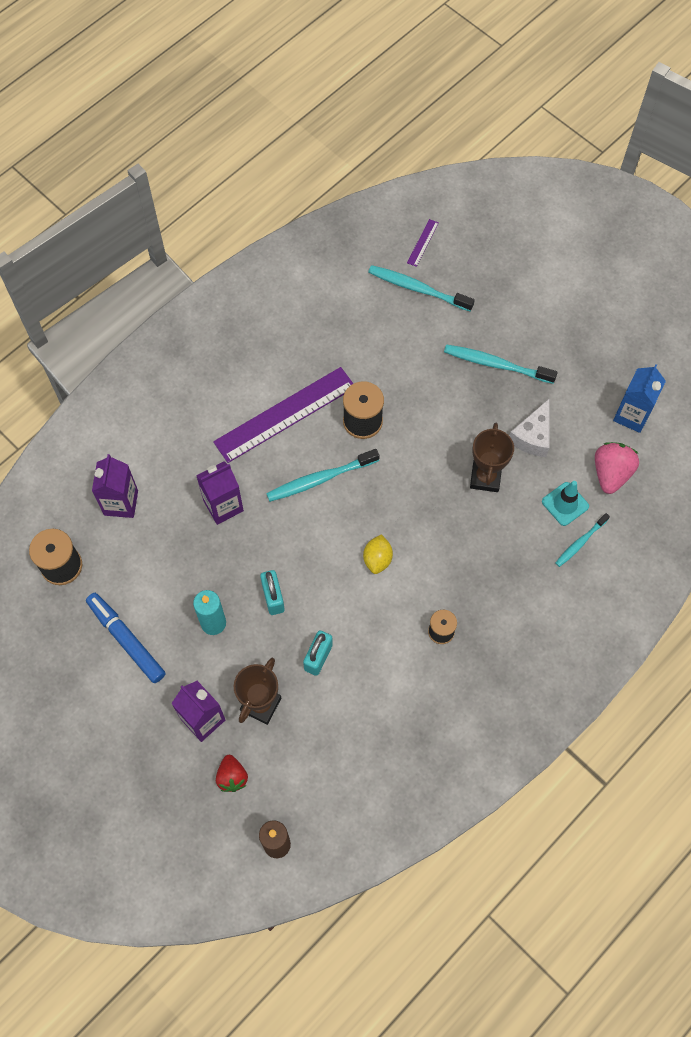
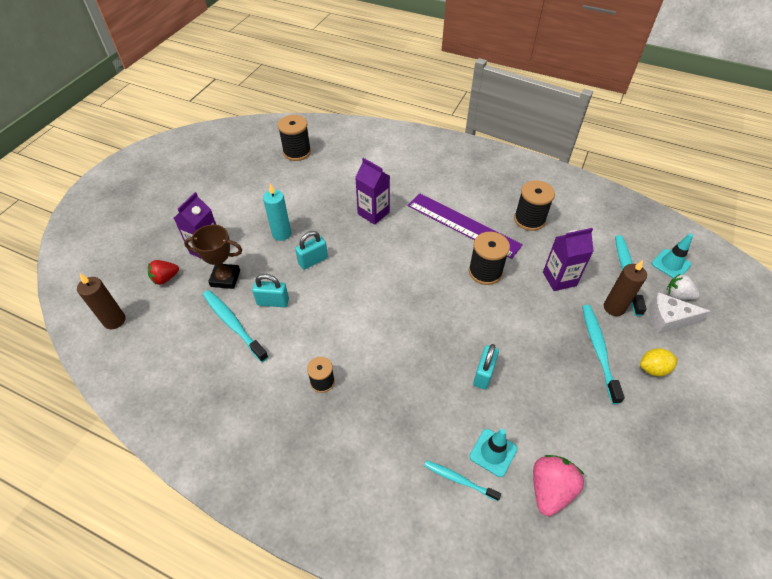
camera: 70 degrees right, 15 degrees down
blue marker [86,593,166,683] -> none
purple carton [92,454,138,518] -> purple carton moved to [543,228,594,291]
turquoise toothbrush [266,449,380,502] -> turquoise toothbrush moved to [203,290,269,362]
yellow lemon [363,534,393,574] -> yellow lemon moved to [640,348,678,376]
purple ruler [407,219,439,267] -> turquoise traffic cone [651,233,693,278]
brown trophy [470,423,514,492] -> turquoise padlock [473,344,499,390]
white cheese [509,399,549,457] -> white cheese moved to [649,292,711,334]
pink strawberry [595,442,639,494] -> pink strawberry turned 60 degrees counterclockwise [533,455,584,516]
blue carton [613,364,666,433] -> none
none -> black spool [514,180,555,231]
none -> brown candle [604,260,647,316]
none -> white strawberry [667,274,700,300]

